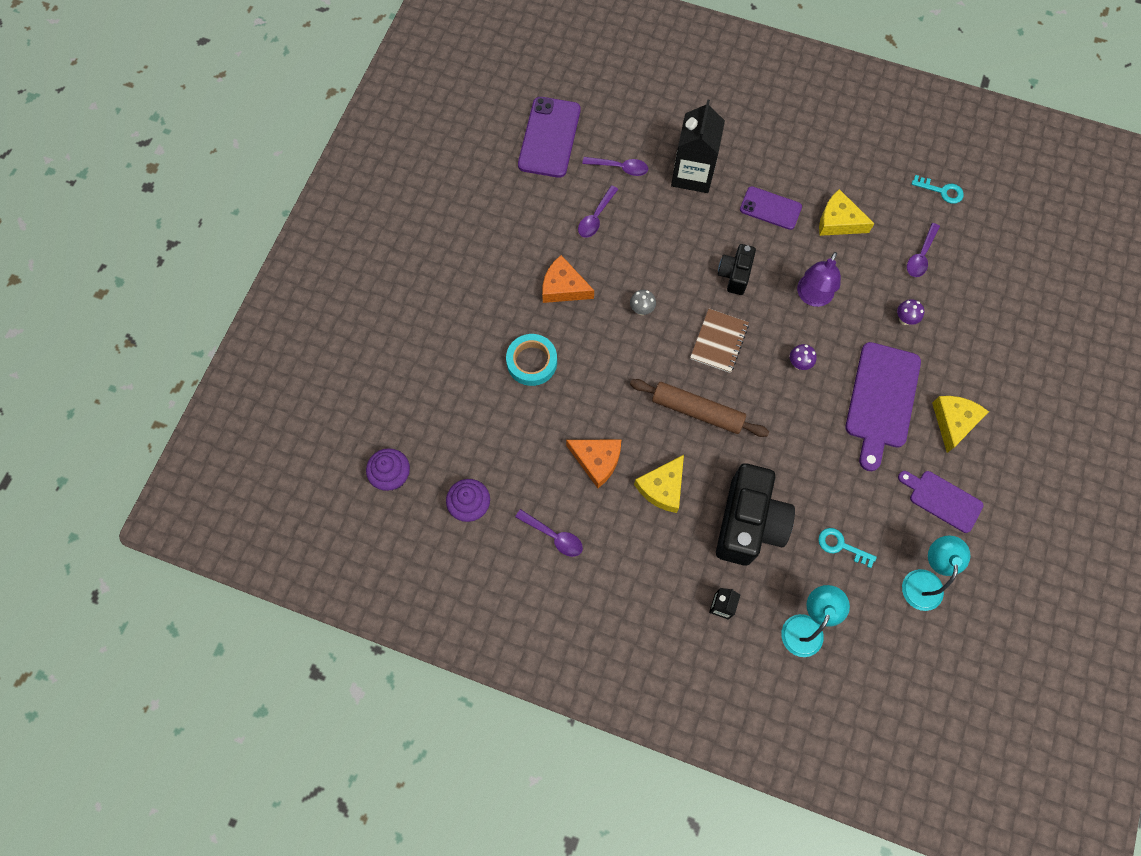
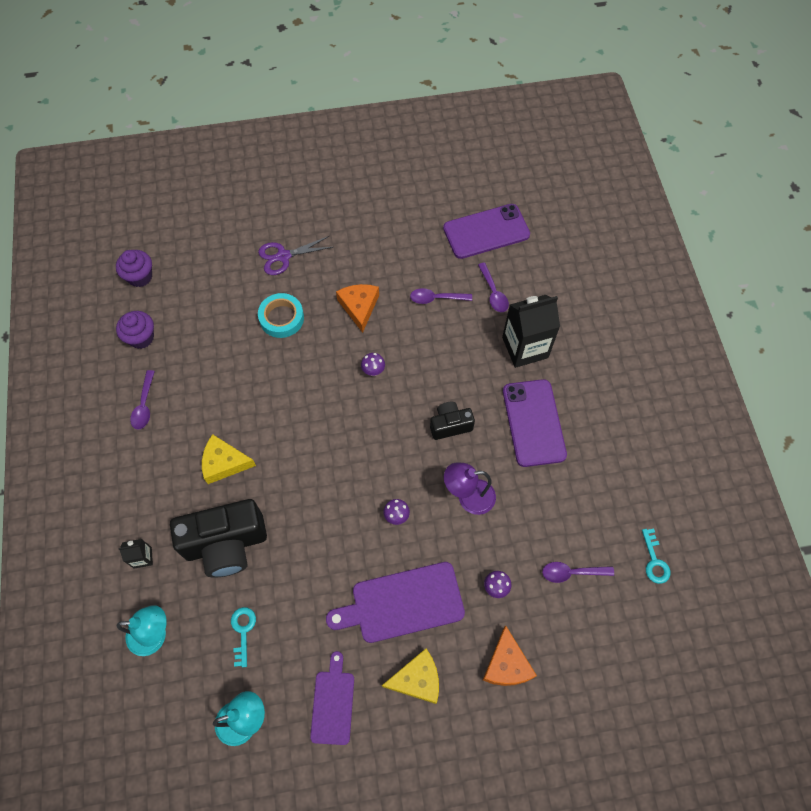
camera: 60 degrees right, 5 degrees down
orange cheese [566,440,621,488] -> orange cheese moved to [483,626,537,686]
grey mushroom [630,290,656,315] -> purple mushroom [361,353,385,376]
brown rolling pin [630,379,769,437] -> none
brown notebook [690,309,749,373] -> none
purple phone [740,186,802,230] -> purple phone [503,379,567,467], size x1.58
yellow cheese [819,189,874,236] -> none
none -> purple scissors [258,236,333,275]

